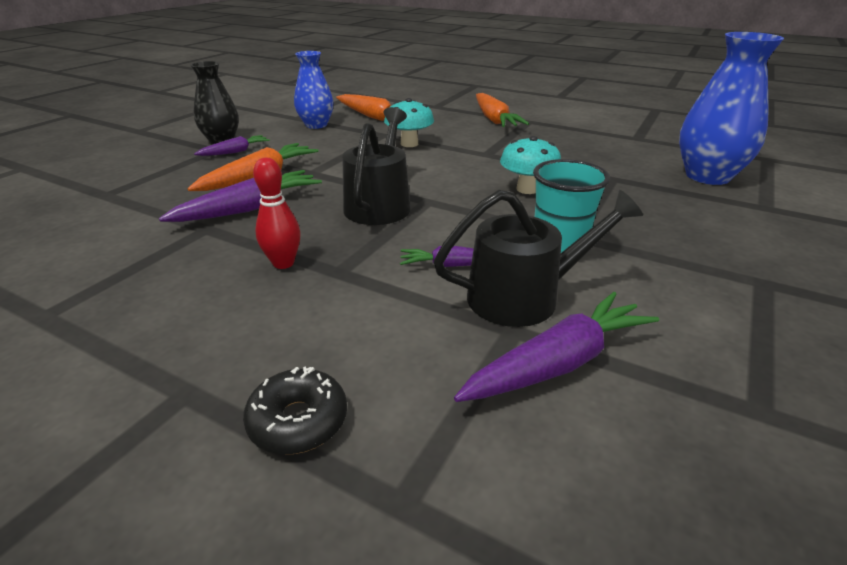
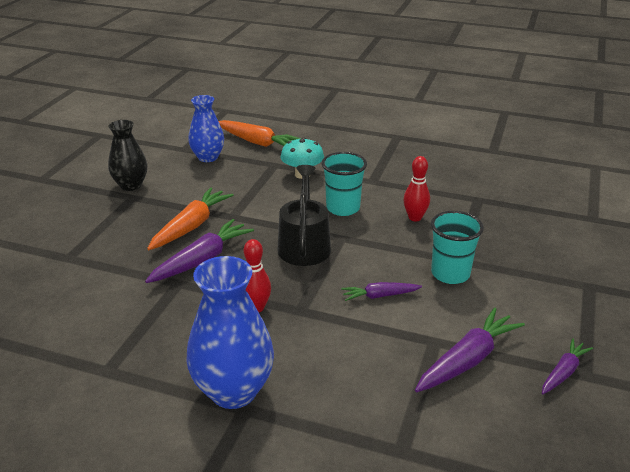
camera: 10 degrees left, 0 degrees up
purple carrot [194,135,270,156] -> purple carrot moved to [542,338,593,394]
black donut [243,367,347,454] -> none
black watering can [434,190,643,327] -> none
orange carrot [476,93,529,127] -> none
turquoise mushroom [500,136,561,194] -> red bowling pin [403,156,430,221]
blue vase [679,32,784,185] -> blue vase moved to [186,256,274,409]
none -> turquoise cup [322,152,367,216]

